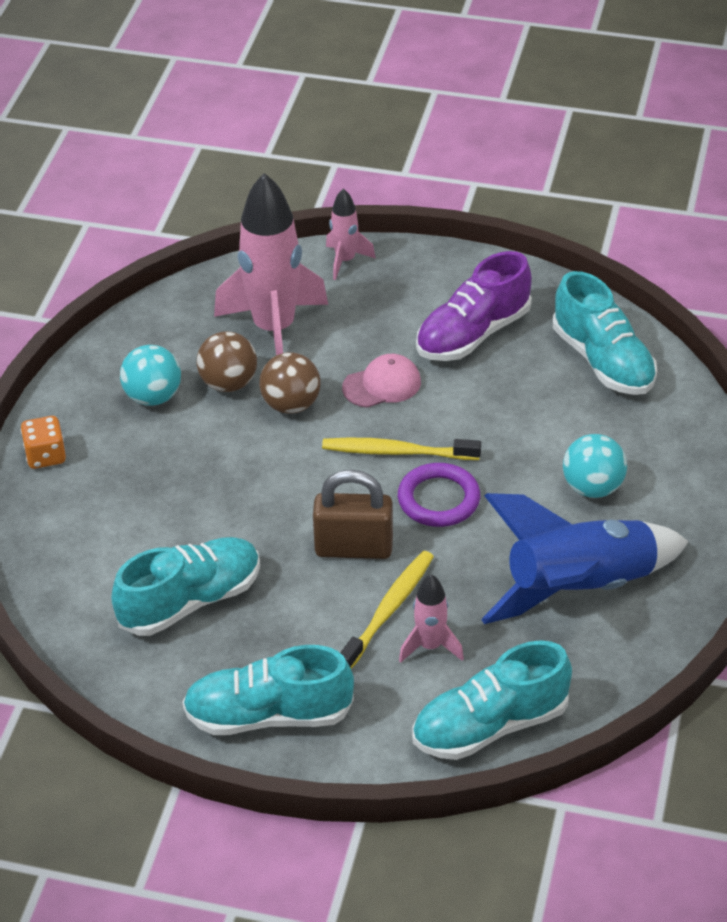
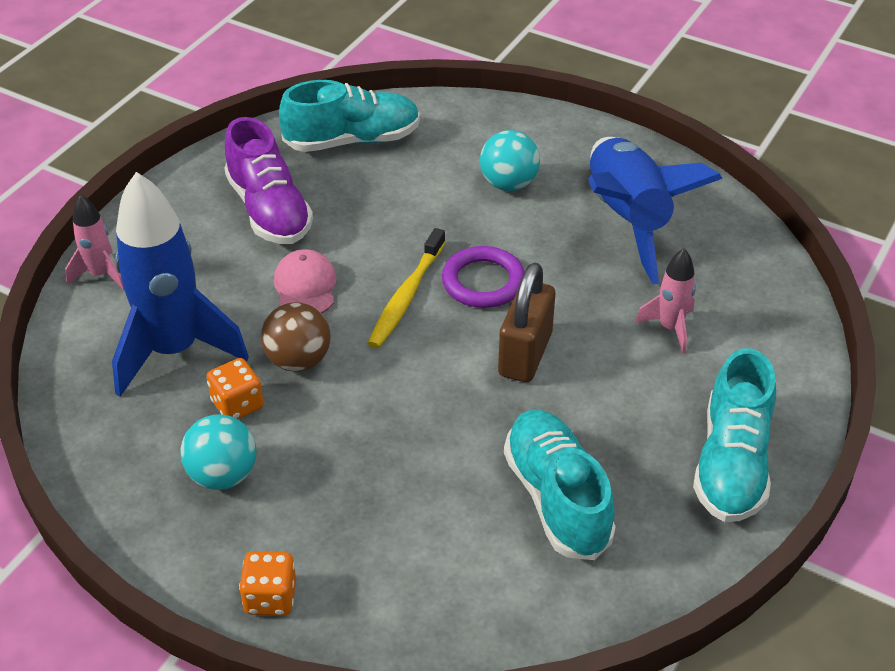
camera: 75 degrees left, 0 degrees up
brown ball [197,331,257,392] -> orange dice [206,358,264,419]
pink rocket [214,173,328,355] -> blue rocket [112,172,249,397]
yellow toothbrush [340,551,434,669] -> none
turquoise shoe [413,640,572,760] -> none

